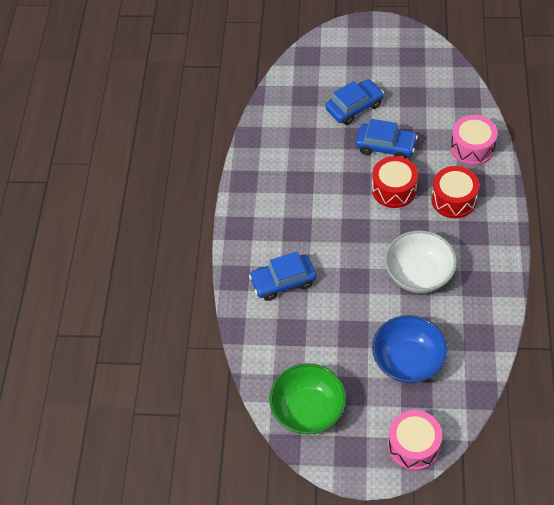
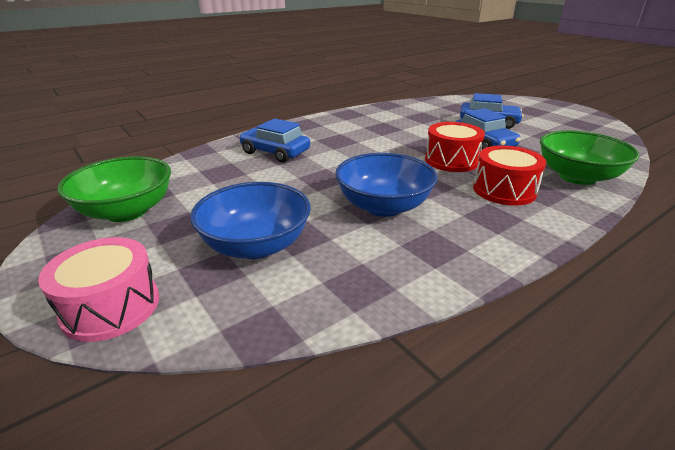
camera: 45 degrees right, 25 degrees down
white bowl [385,230,457,293] -> blue bowl [335,153,438,217]
pink drum [451,115,498,166] -> green bowl [540,130,639,185]

